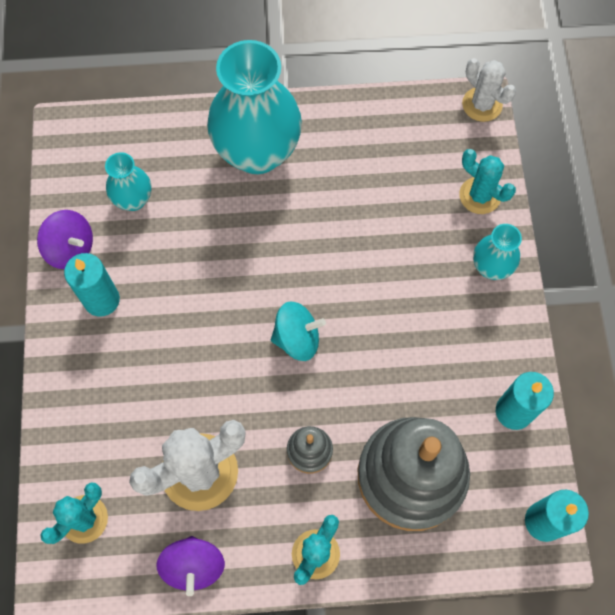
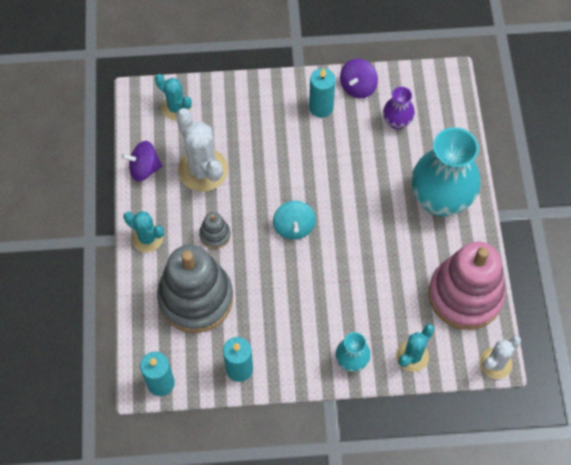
camera: 90 degrees right, 5 degrees down
turquoise vase [105,152,151,211] -> purple vase [383,87,415,129]
none -> pink stacking toy [428,241,506,330]

